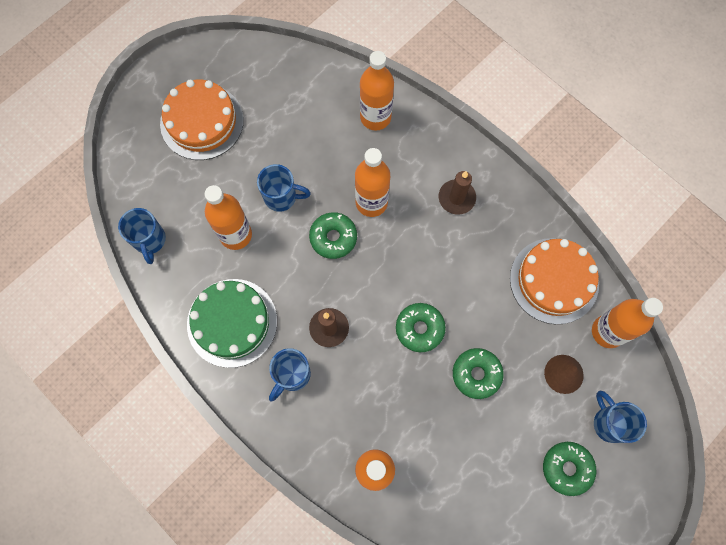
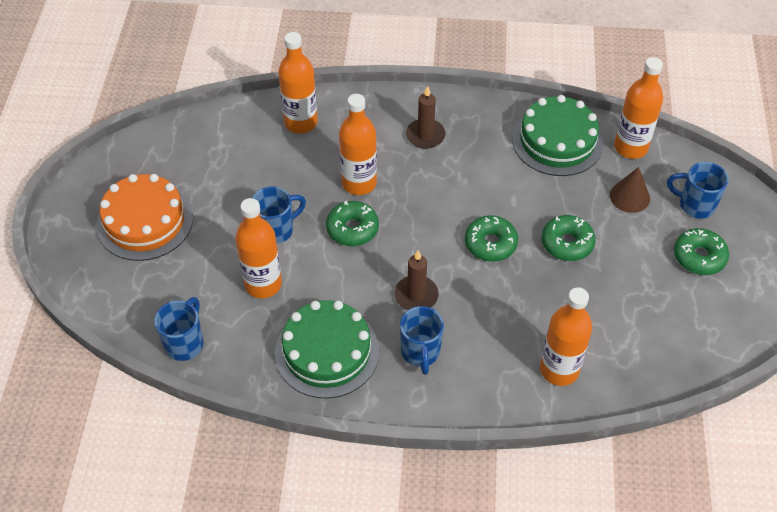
camera: 40 degrees left, 20 degrees down
blue mug [118,208,166,264] -> blue mug turned 105 degrees counterclockwise [154,297,204,361]
orange cake [510,238,599,324] -> green cake [512,95,603,176]

